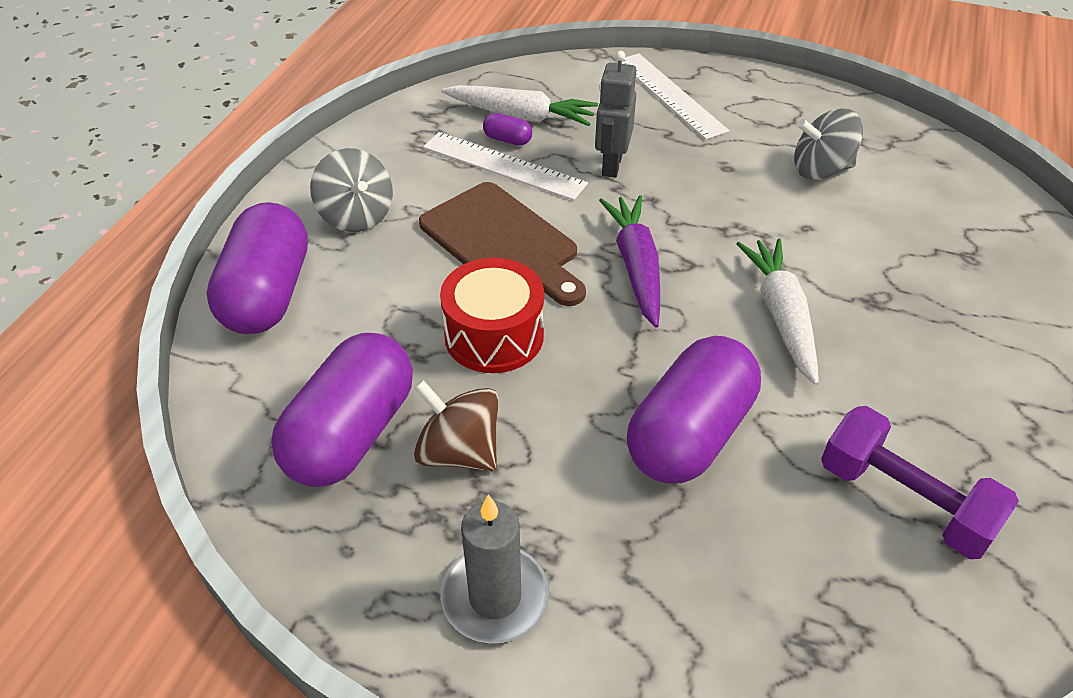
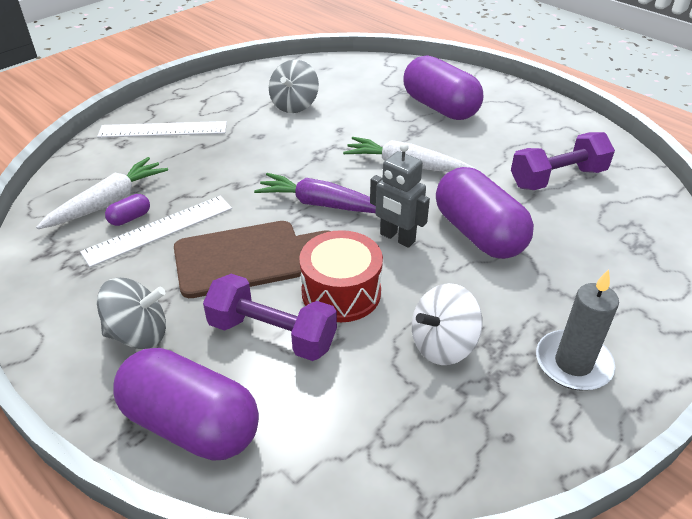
camera: 65 degrees left, 5 degrees down
purple capsule [271,333,413,487] -> purple capsule moved to [403,55,483,120]
brown spinning top [414,380,499,471] -> white spinning top [412,283,483,365]
grey robot [595,51,636,178] -> grey robot moved to [370,143,430,248]
none -> purple dumbbell [203,274,337,361]

